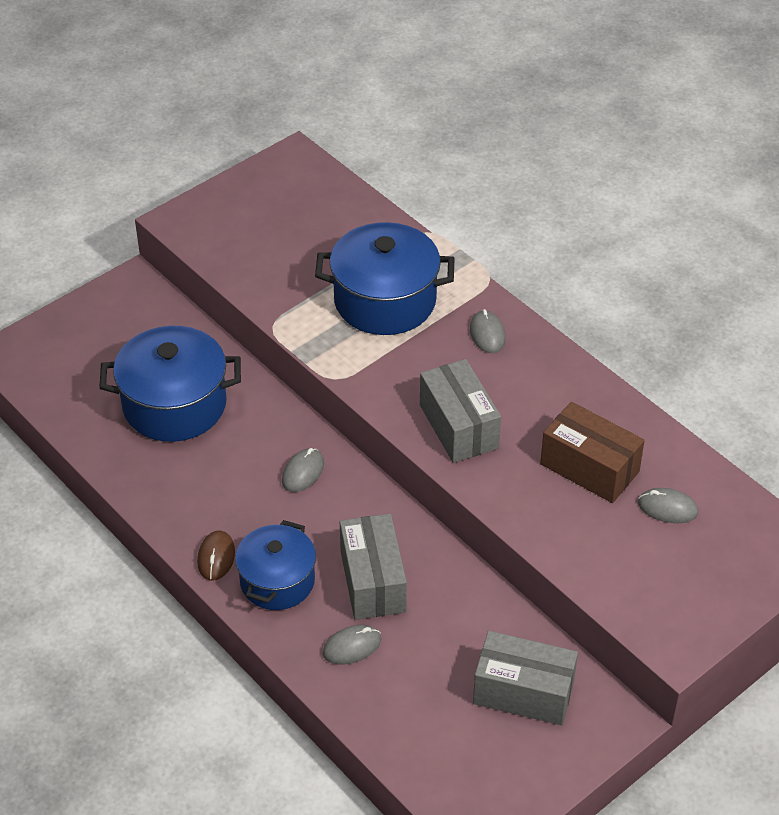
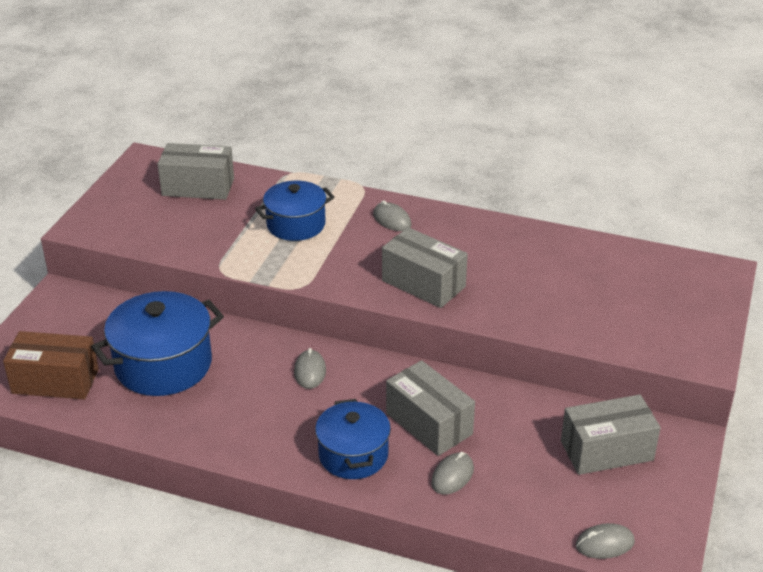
camera: 30 degrees left, 10 degrees down
brown mouse [197,530,235,581] -> none
blue pot [315,222,454,335] -> blue pot [255,181,334,241], size x0.66
brown box [540,402,645,503] -> brown box moved to [3,331,99,399]
grey mouse [638,488,698,523] -> grey mouse moved to [576,523,635,559]
none -> grey box [157,143,234,200]

